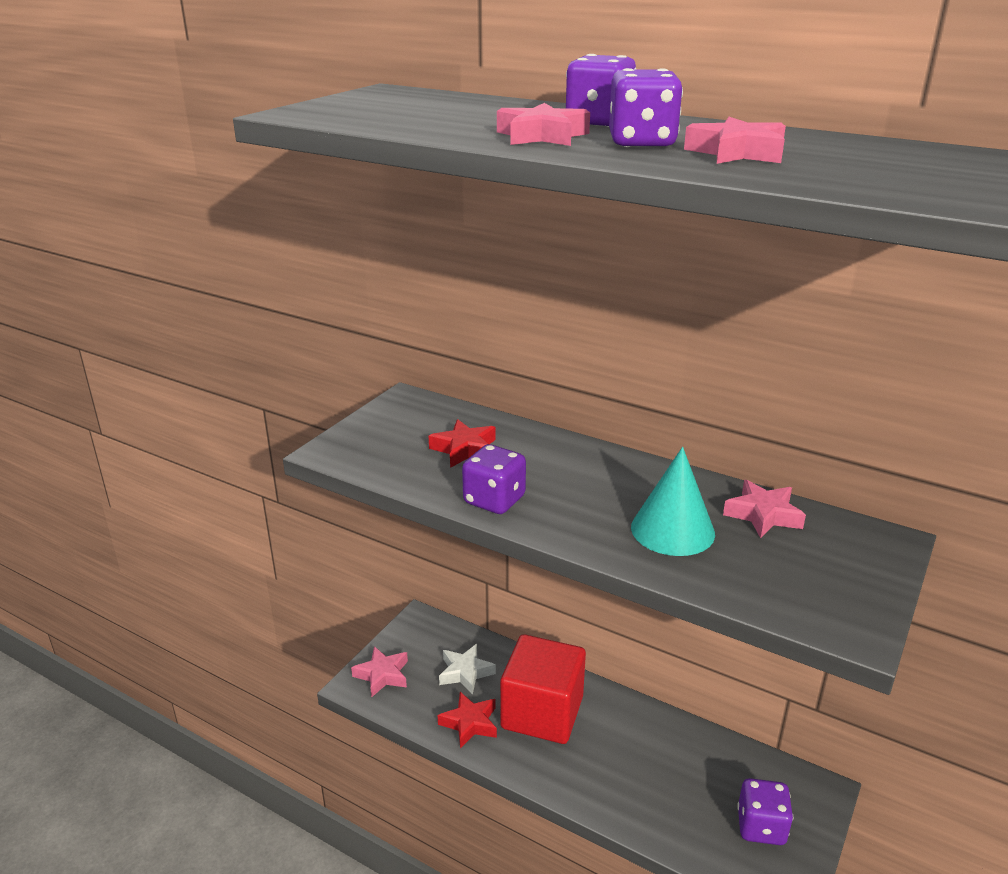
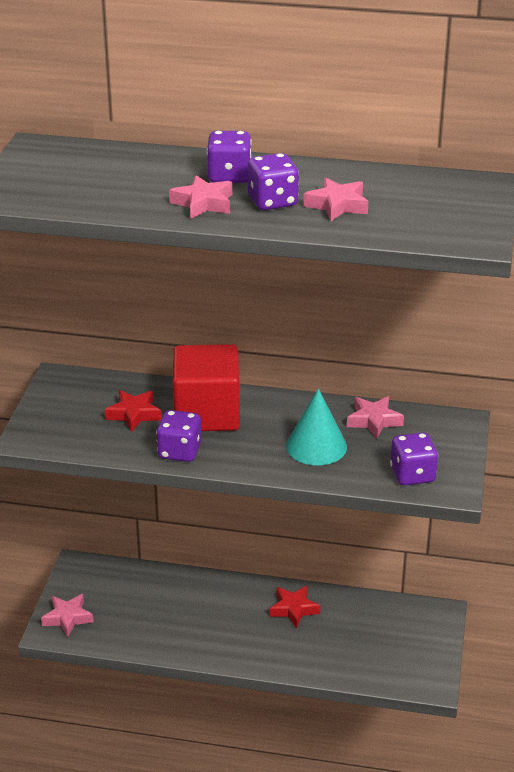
camera: 20 degrees left, 5 degrees up
red star [438,692,497,748] -> red star moved to [270,585,321,628]
white star [439,644,496,695] -> none
red cube [500,634,586,744] -> red cube moved to [173,344,240,431]
purple dice [737,778,793,845] -> purple dice moved to [390,432,438,486]

